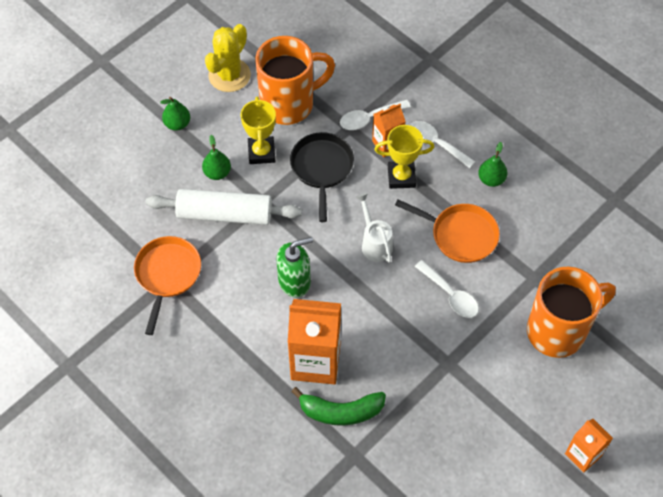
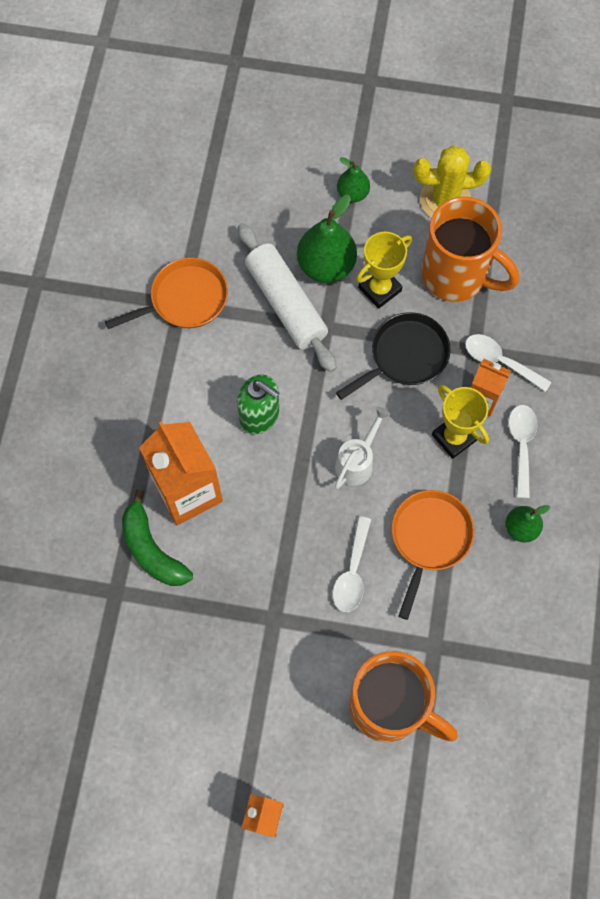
camera: 55 degrees right, 10 degrees up
green pear [202,135,231,180] -> green pear [297,195,357,283], size x1.75
orange pan [395,199,500,263] -> orange pan turned 150 degrees counterclockwise [392,490,474,620]

